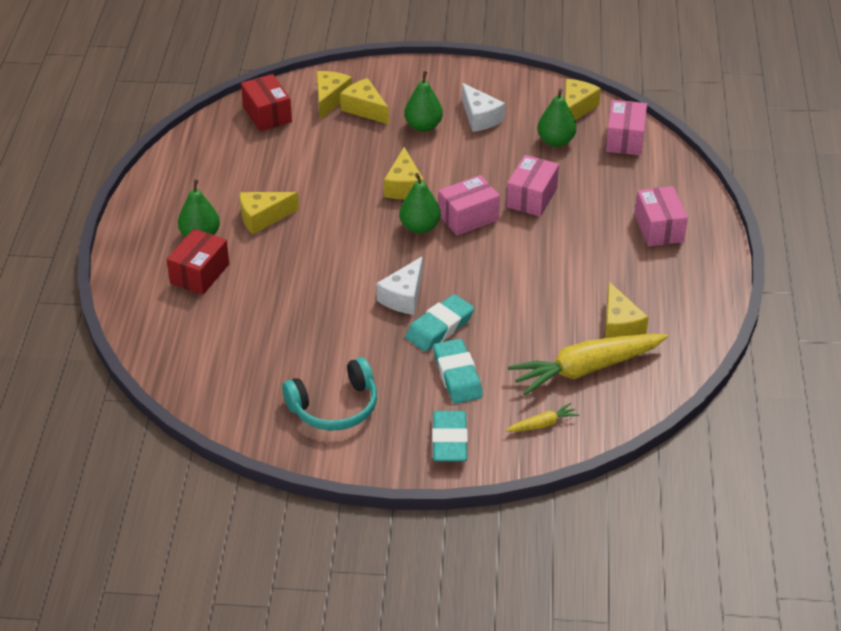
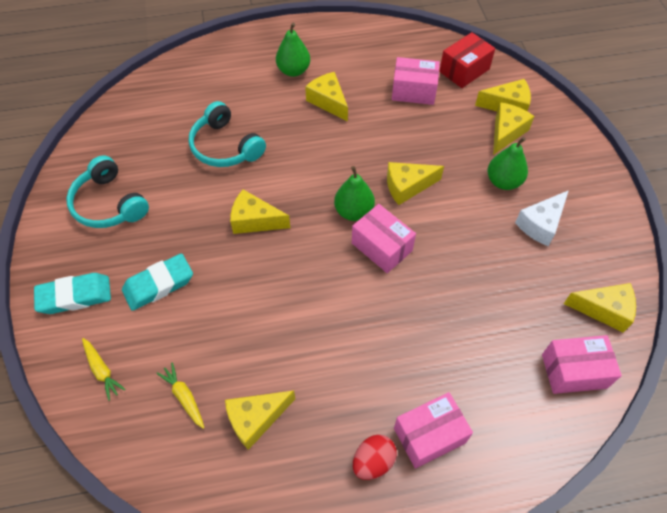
camera: 75 degrees right, 15 degrees up
red box [167,229,229,295] -> none
white cheese [376,256,423,315] -> yellow cheese [230,189,290,234]
turquoise eraser [405,294,474,351] -> none
pink box [506,155,559,217] -> pink box moved to [392,57,440,105]
yellow carrot [508,334,668,395] -> yellow carrot [156,363,204,429], size x0.44
green pear [537,89,576,147] -> none
none -> turquoise headphones [189,101,266,167]
none -> red egg [353,435,397,480]

